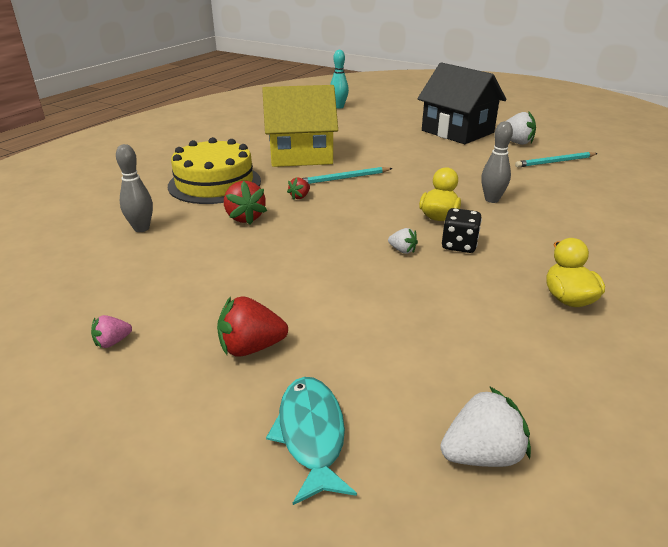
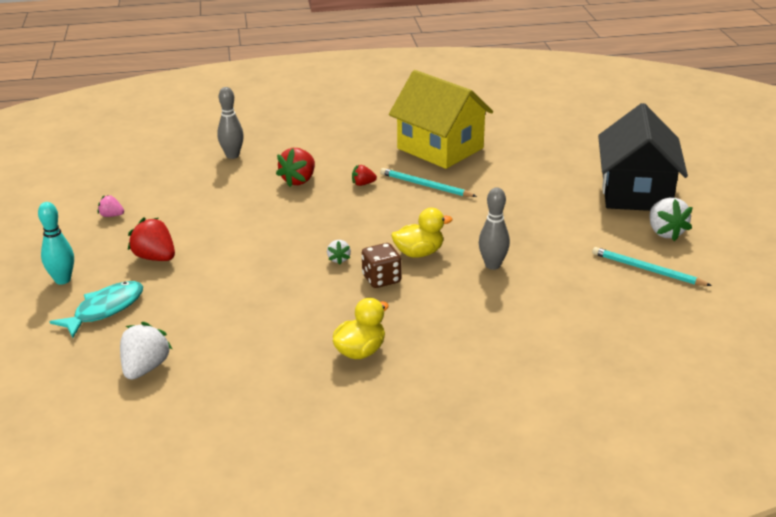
camera: 50 degrees right, 0 degrees up
yellow cake [168,137,261,204] -> none
turquoise bowling pin [330,50,349,109] -> turquoise bowling pin moved to [38,202,74,285]
white strawberry [440,386,531,467] -> white strawberry turned 105 degrees counterclockwise [120,322,172,380]
black dice [442,208,482,253] -> brown dice [362,243,402,288]

